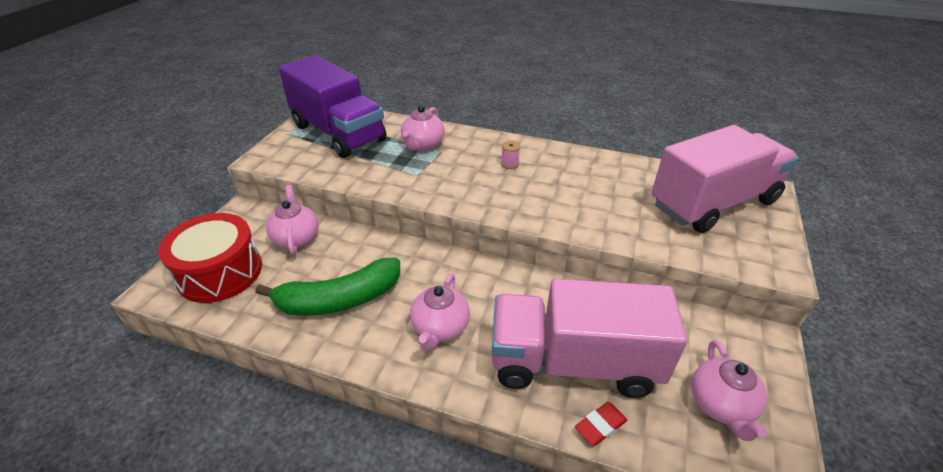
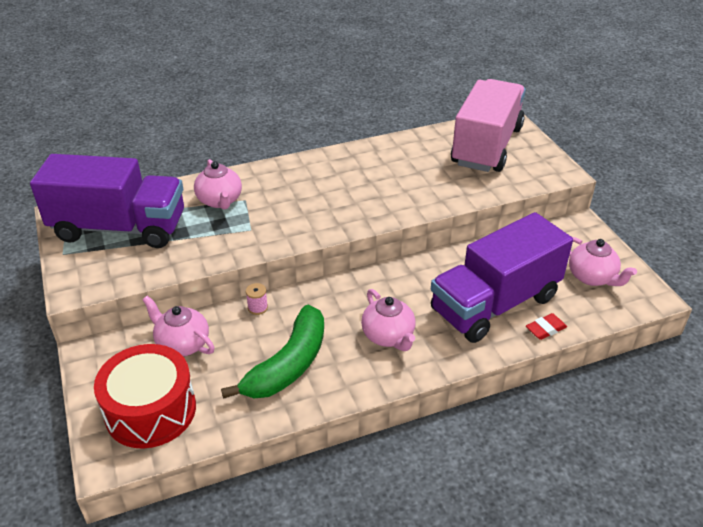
camera: 40 degrees left, 0 degrees up
pink truck [492,279,688,398] -> purple truck [431,212,573,343]
pink spool [501,141,520,169] -> pink spool moved to [246,283,268,315]
red eraser [575,402,628,446] -> red eraser turned 45 degrees clockwise [526,313,567,340]

